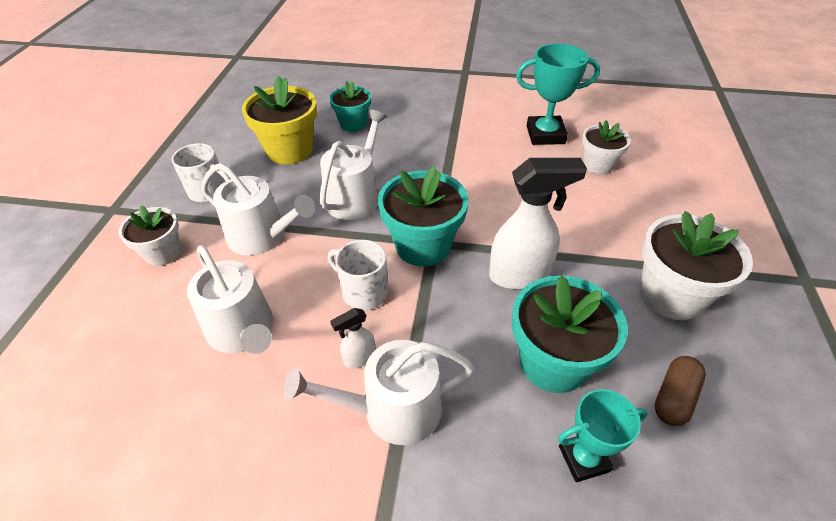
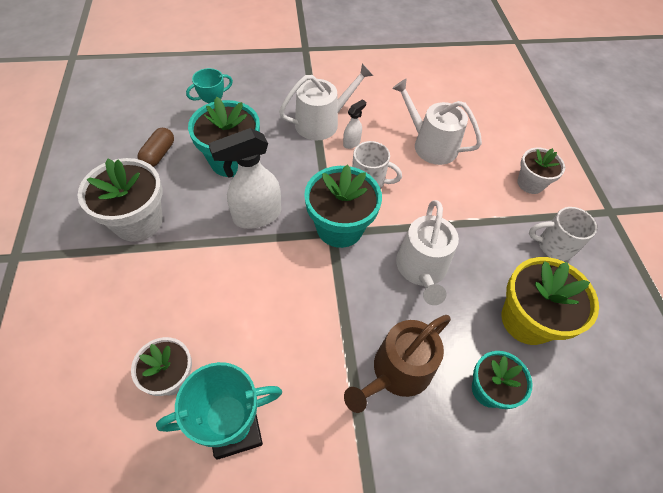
camera: 160 degrees right, 10 degrees up
white watering can [201,163,315,256] -> none
none -> brown watering can [344,315,451,413]

